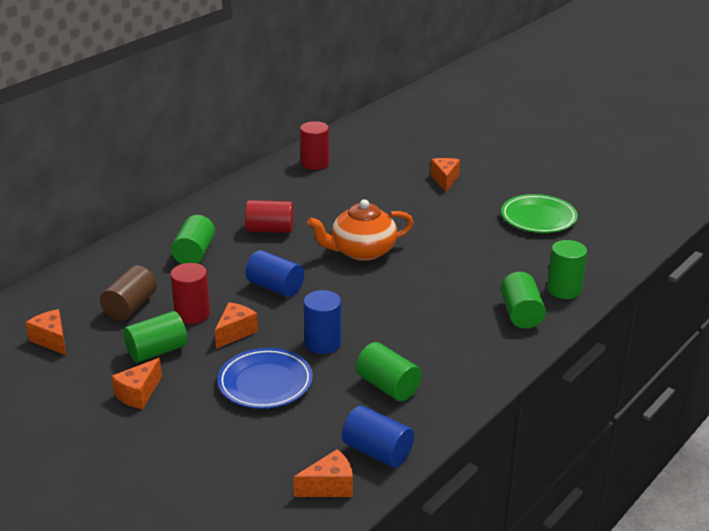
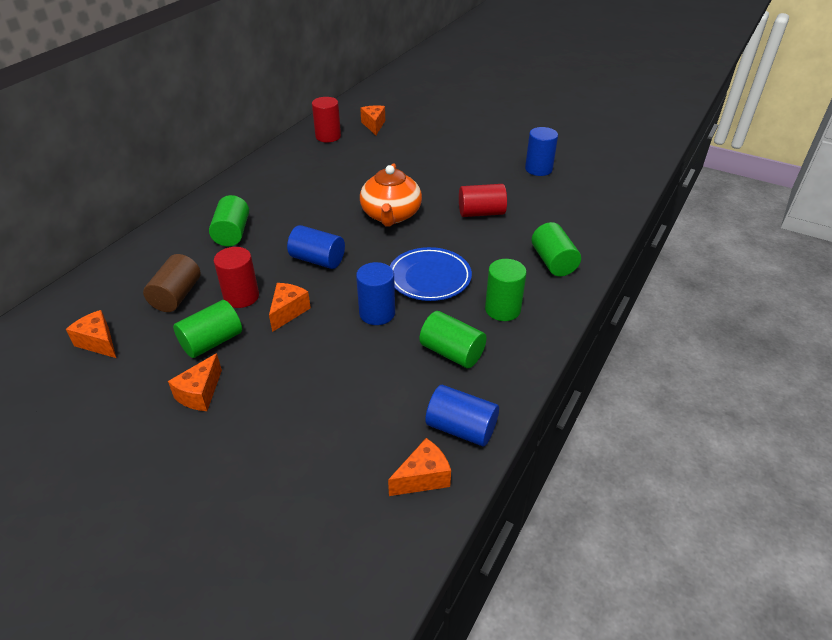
camera: 10 degrees left, 10 degrees up
blue plate [217,348,313,409] -> blue plate moved to [390,247,472,301]
red cylinder [245,200,294,233] -> red cylinder moved to [459,184,507,217]
orange teapot [307,199,414,261] -> orange teapot turned 60 degrees counterclockwise [360,164,422,227]
orange cheese [431,158,460,192] -> orange cheese moved to [360,106,385,135]
green plate [501,194,578,233] -> blue cylinder [525,127,558,176]
green cylinder [547,240,587,299] -> green cylinder moved to [485,259,526,321]

